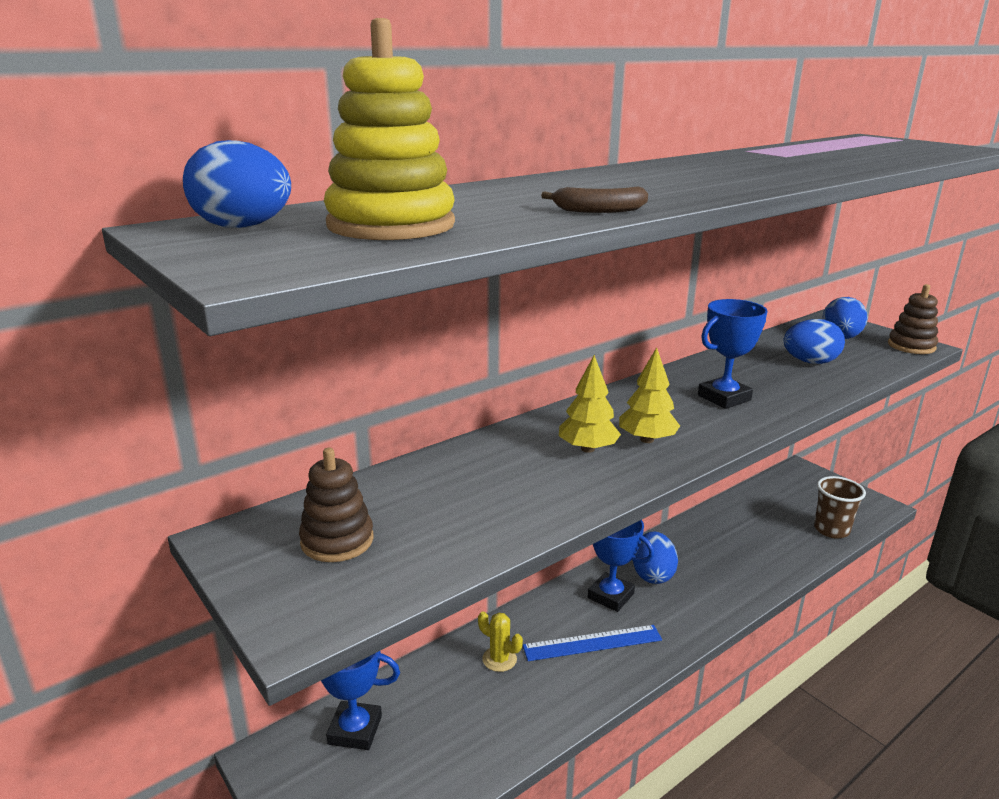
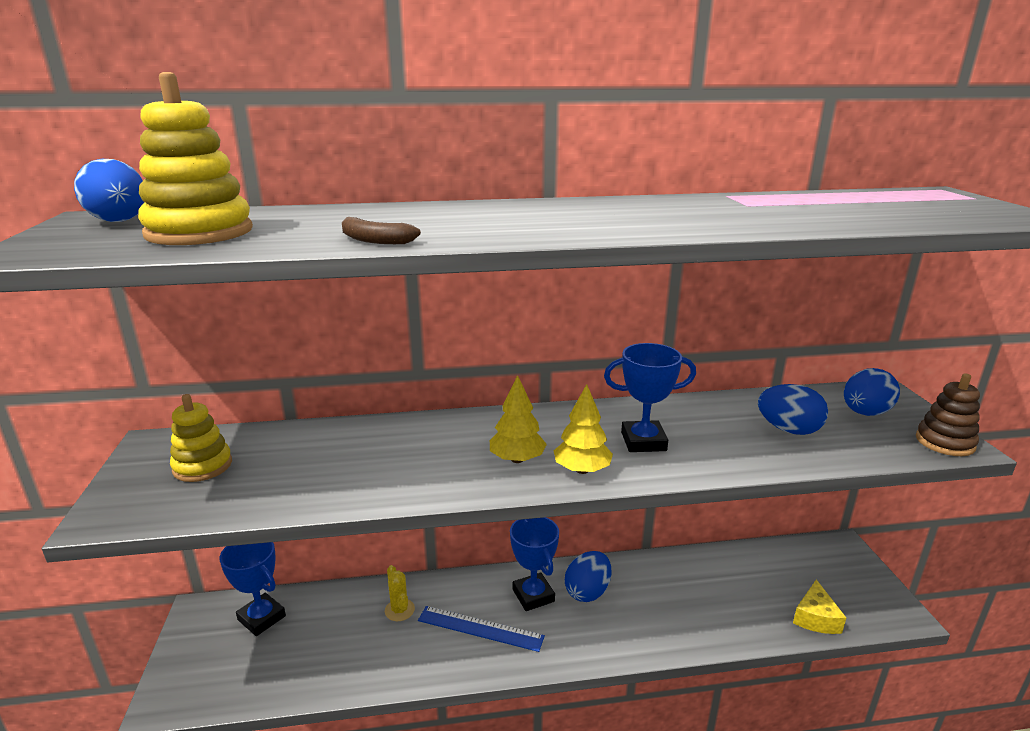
camera: 30 degrees right, 0 degrees up
brown stacking toy [299,448,373,562] -> yellow stacking toy [170,394,232,482]
yellow tree [559,355,621,453] -> yellow tree moved to [554,384,613,474]
brown cup [814,476,866,538] -> yellow cheese [793,579,846,634]

